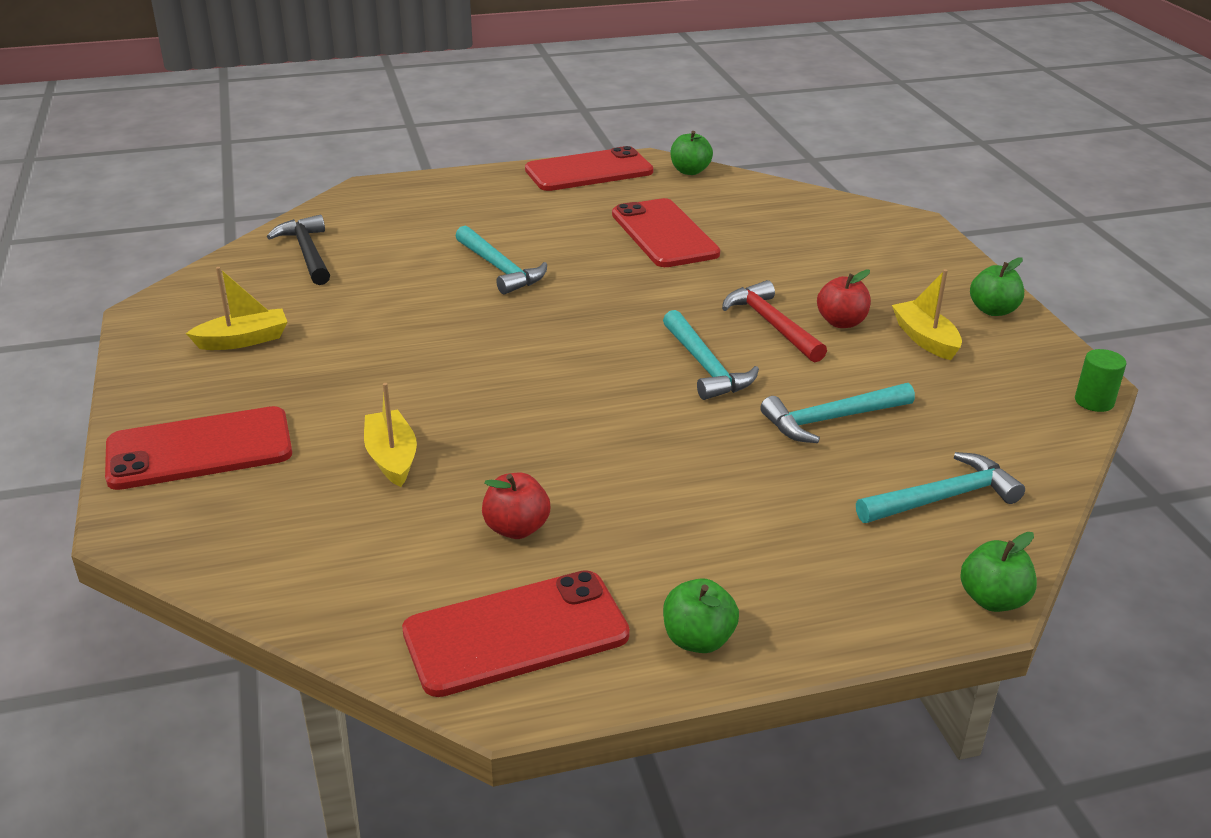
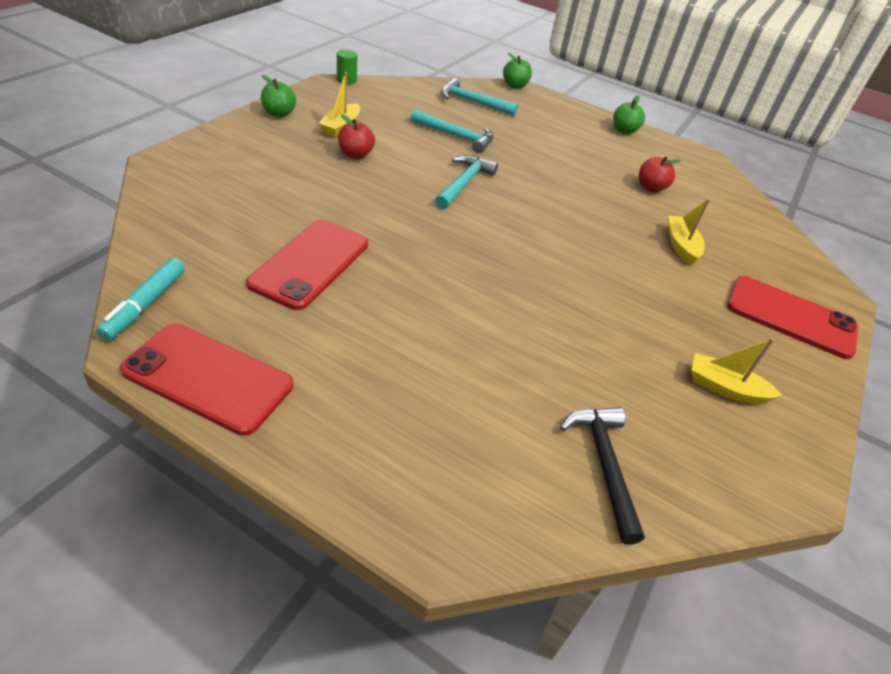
camera: 140 degrees left, 10 degrees up
black hammer [267,215,330,285] -> black hammer turned 150 degrees clockwise [560,407,645,545]
yellow boat [364,383,417,487] -> yellow boat turned 150 degrees clockwise [668,199,710,265]
red phone [402,570,630,697] -> none
turquoise hammer [456,226,547,294] -> none
green apple [671,131,713,175] -> turquoise marker [96,258,185,340]
red hammer [722,280,827,362] -> none

